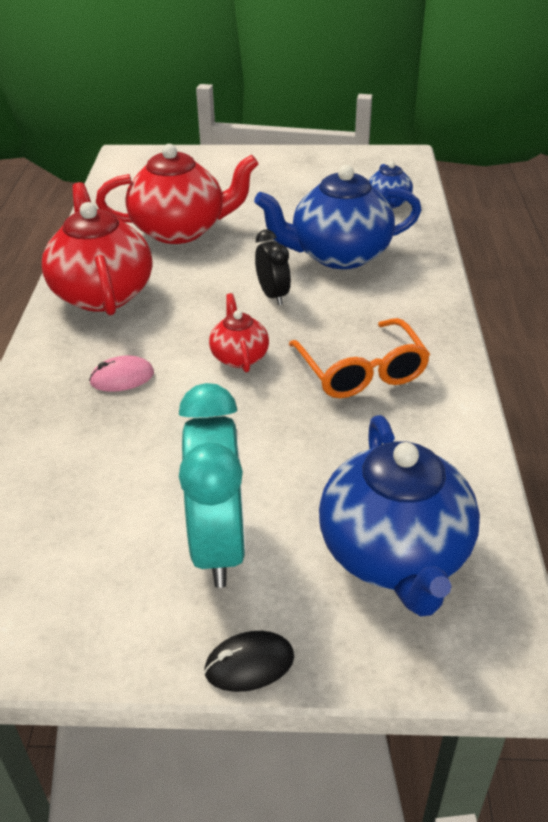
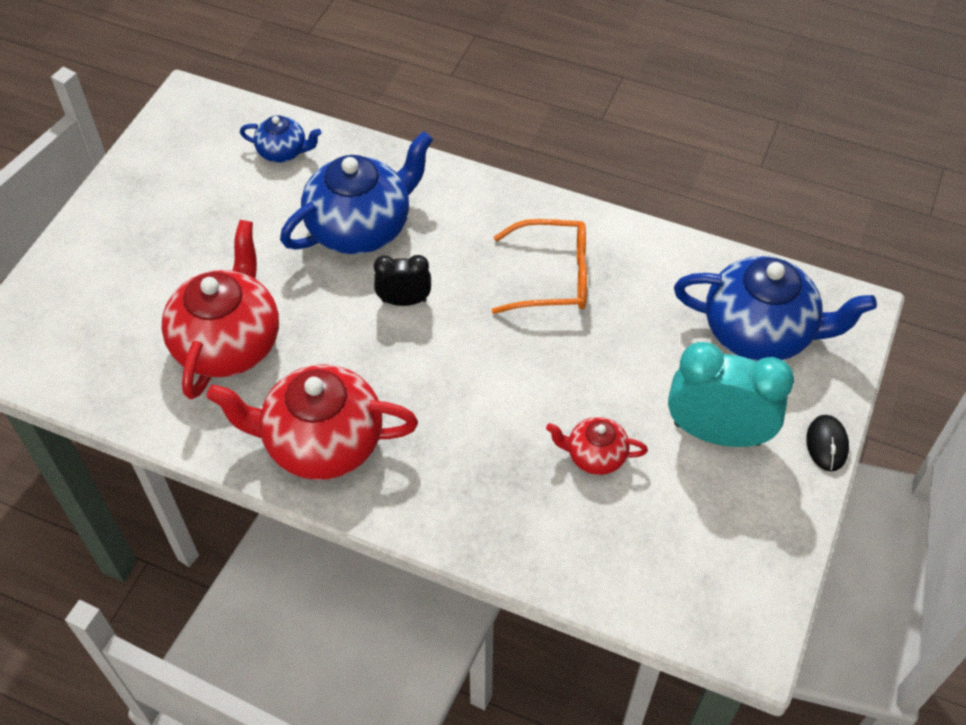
camera: 70 degrees left, 15 degrees up
pink mouse [89,355,154,392] -> none
red teapot [209,293,269,372] -> red teapot moved to [546,417,648,475]
blue teapot [254,165,422,269] -> blue teapot turned 135 degrees counterclockwise [280,131,433,254]

